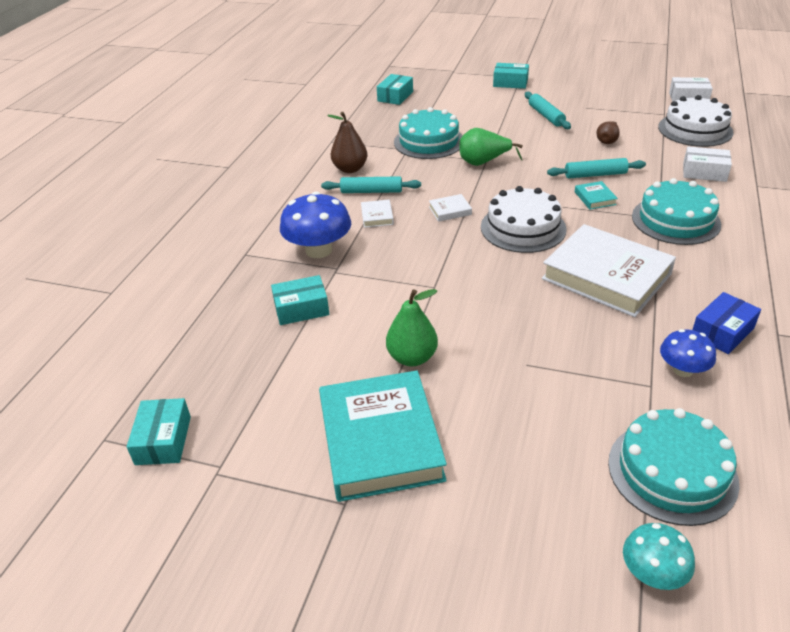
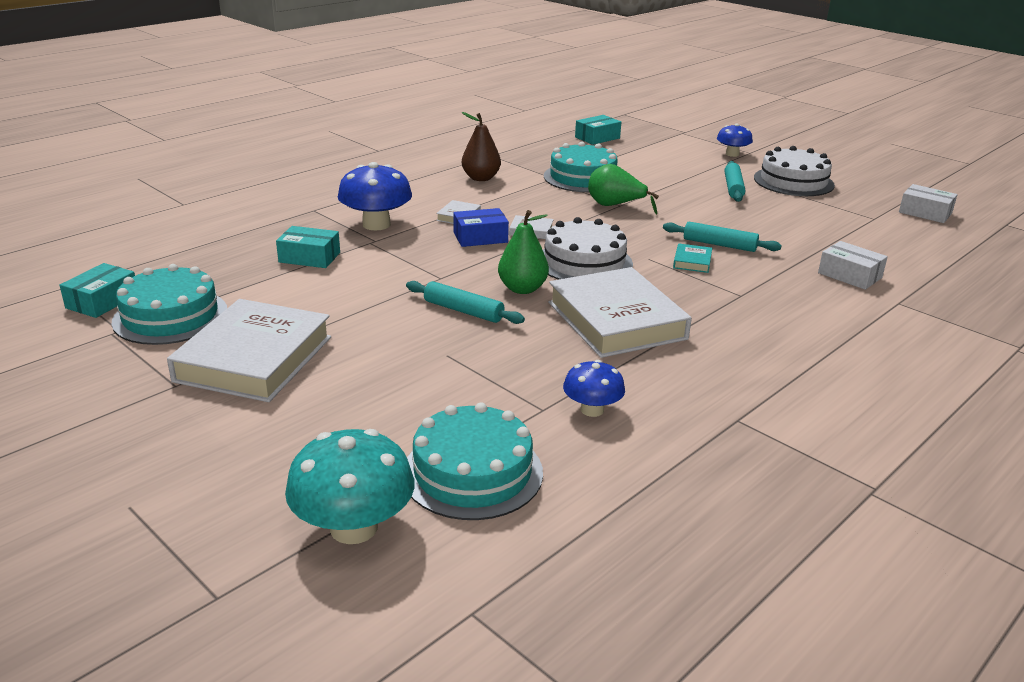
camera: 25 degrees right, 10 degrees down
turquoise book [319,370,447,502] -> white book [167,299,331,402]
turquoise rolling pin [321,176,421,193] -> turquoise rolling pin moved to [406,281,525,324]
green pear [386,289,438,366] -> green pear moved to [498,210,549,294]
turquoise box [493,63,529,89] -> blue mushroom [717,123,753,157]
brown pear [597,121,620,144] -> none
turquoise mushroom [623,523,695,590] -> turquoise mushroom [285,429,414,544], size x1.68
turquoise cake [632,178,721,245] -> turquoise cake moved to [112,264,227,345]
white cake [658,95,733,147] -> white cake moved to [754,146,835,196]
blue box [693,292,761,354] -> blue box moved to [453,208,509,247]

